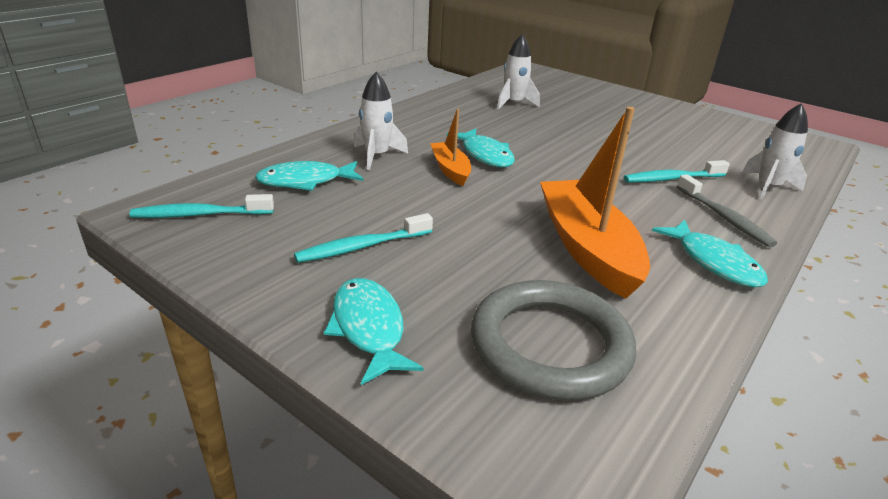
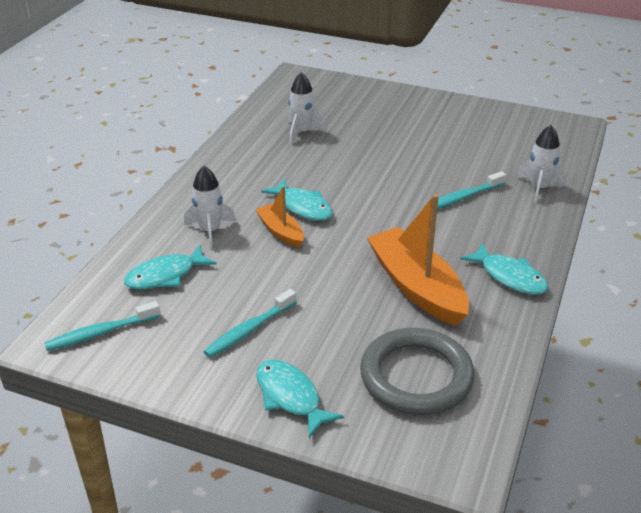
camera: 15 degrees left, 5 degrees up
grey toothbrush [677,174,777,248] -> none

